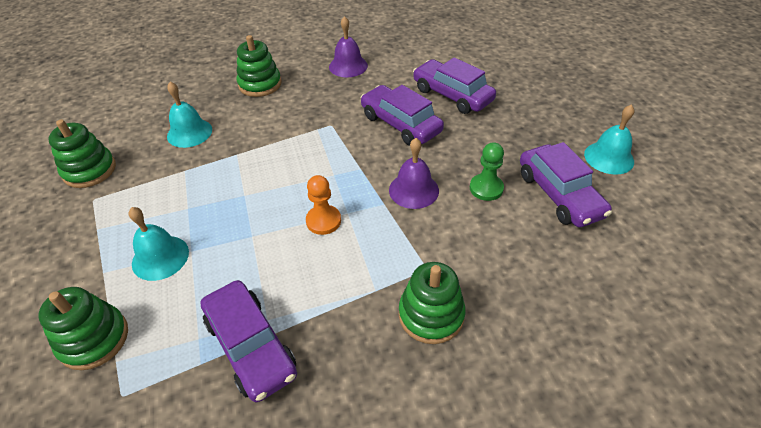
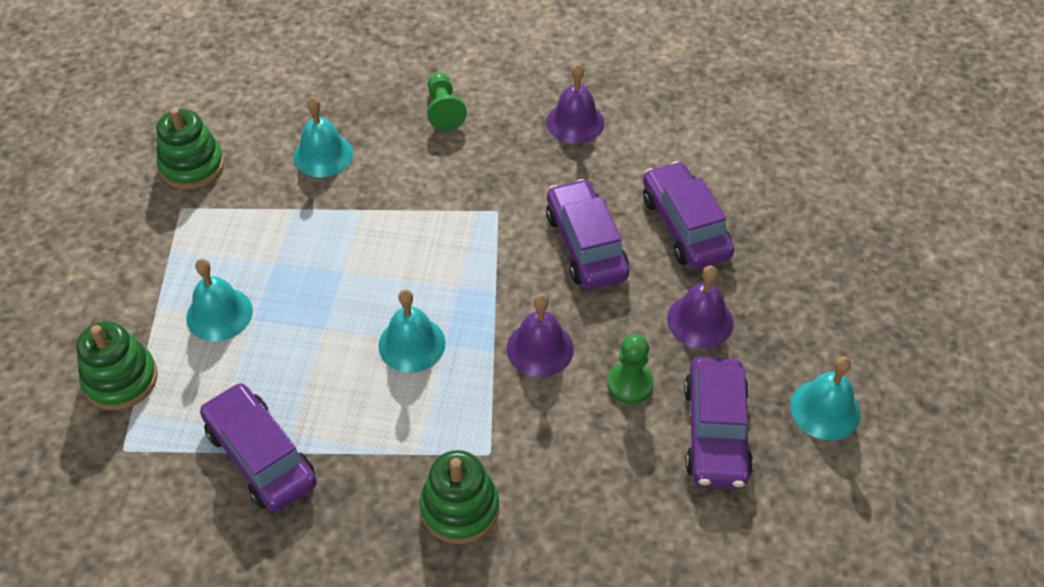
camera: 25 degrees right, 5 degrees up
purple car [201,280,297,402] -> purple car turned 150 degrees clockwise [200,383,317,512]
green stacking toy [237,35,282,97] -> green pawn [427,72,467,131]
orange pawn [306,175,341,235] -> turquoise bell [378,289,446,373]
none -> purple bell [667,266,733,349]

